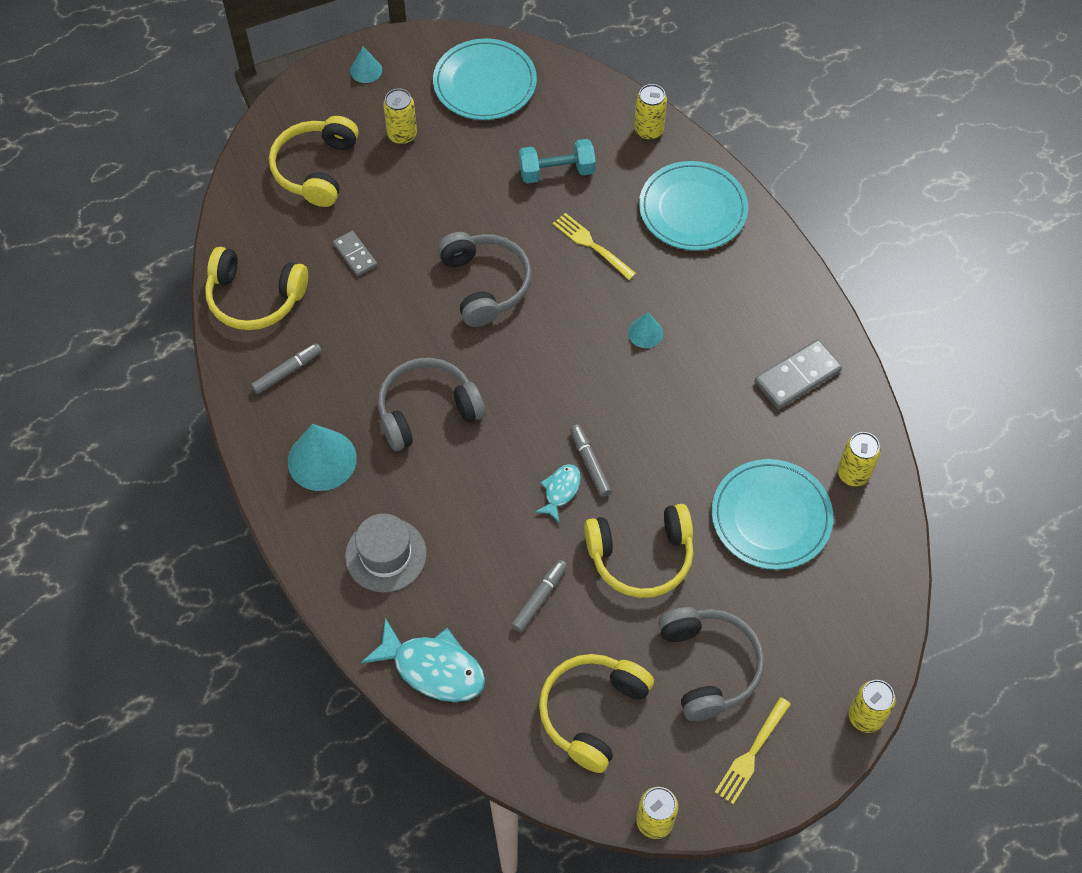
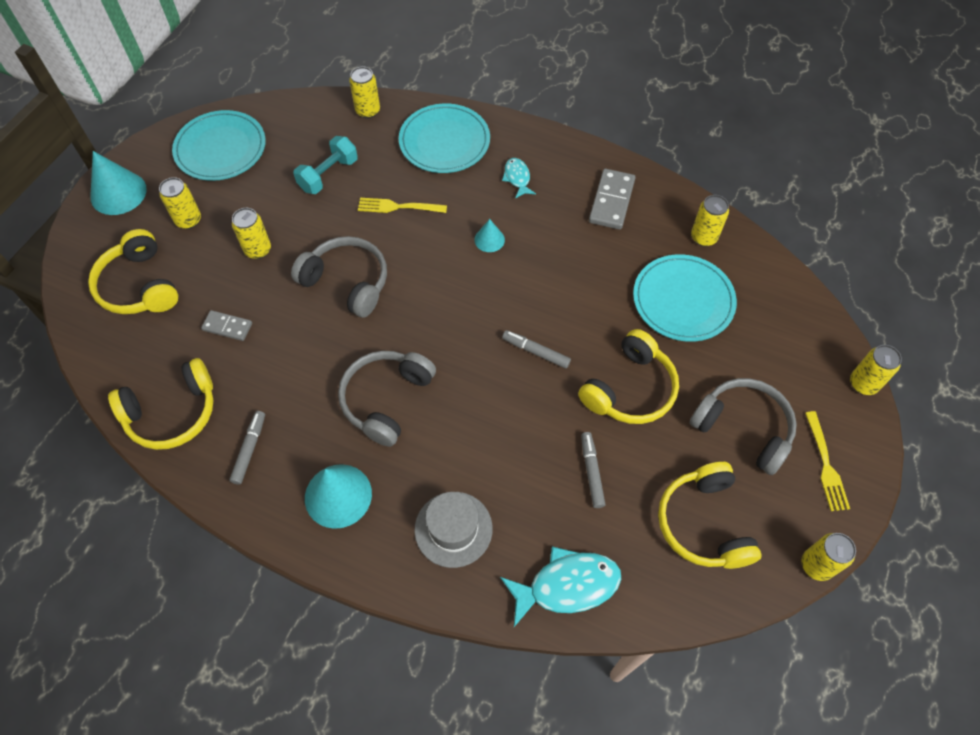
camera: 40 degrees left, 0 degrees up
turquoise cone [350,47,382,83] -> turquoise cone [90,151,147,215], size x1.87
turquoise fish [535,464,581,522] -> turquoise fish moved to [502,158,536,199]
none -> yellow can [232,208,271,259]

